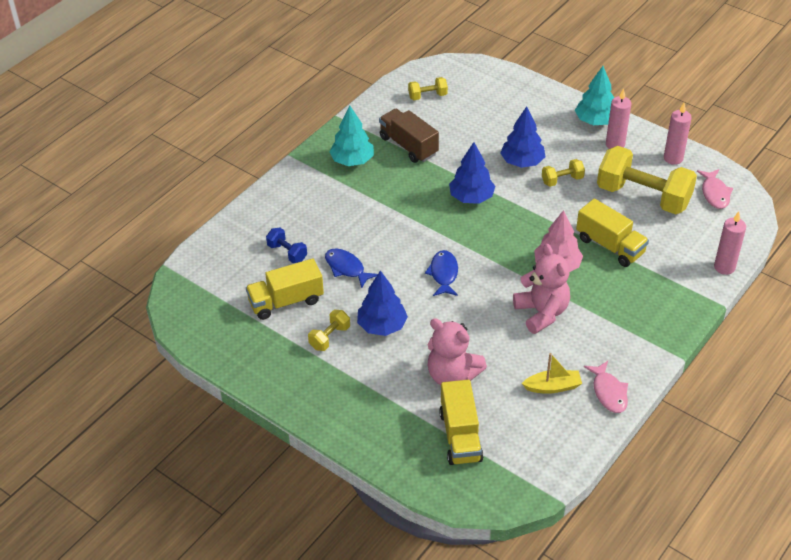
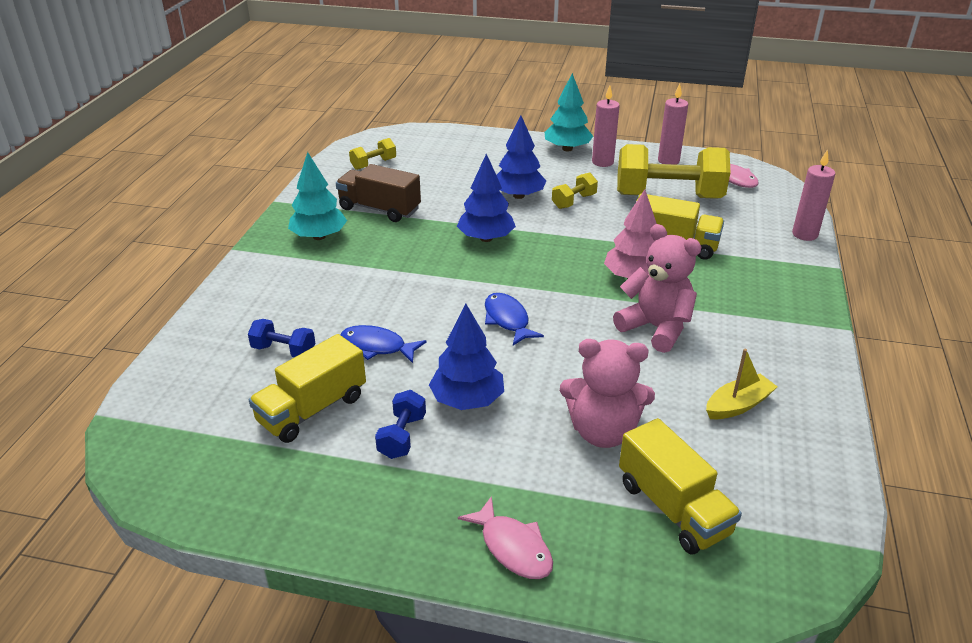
camera: 25 degrees left, 10 degrees down
yellow dumbbell [308,310,350,351] -> blue dumbbell [375,390,426,459]
pink fish [584,361,628,413] -> pink fish moved to [458,496,553,579]

